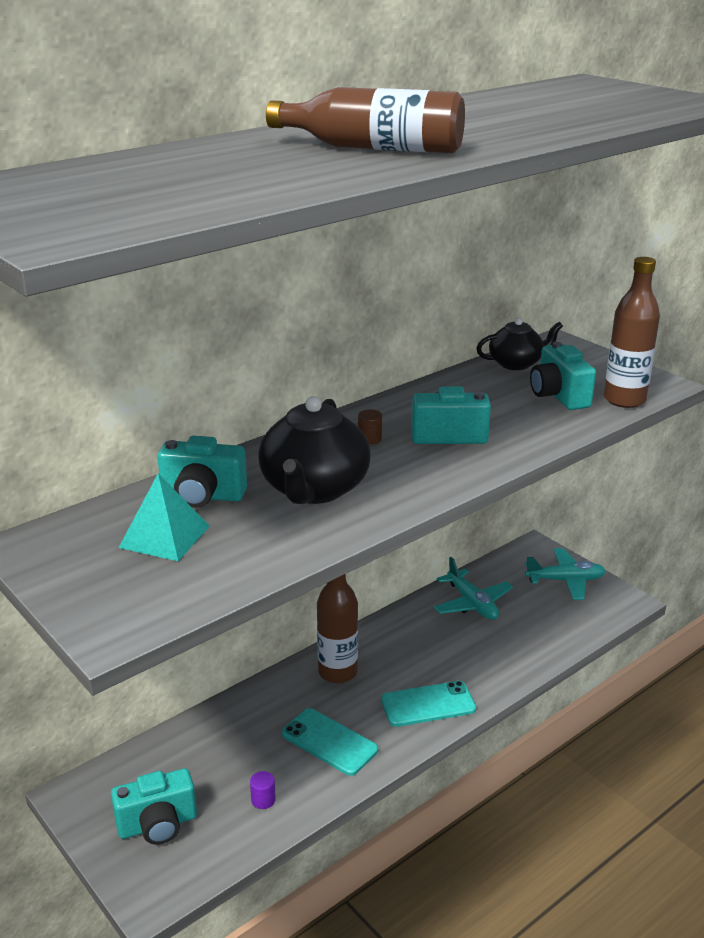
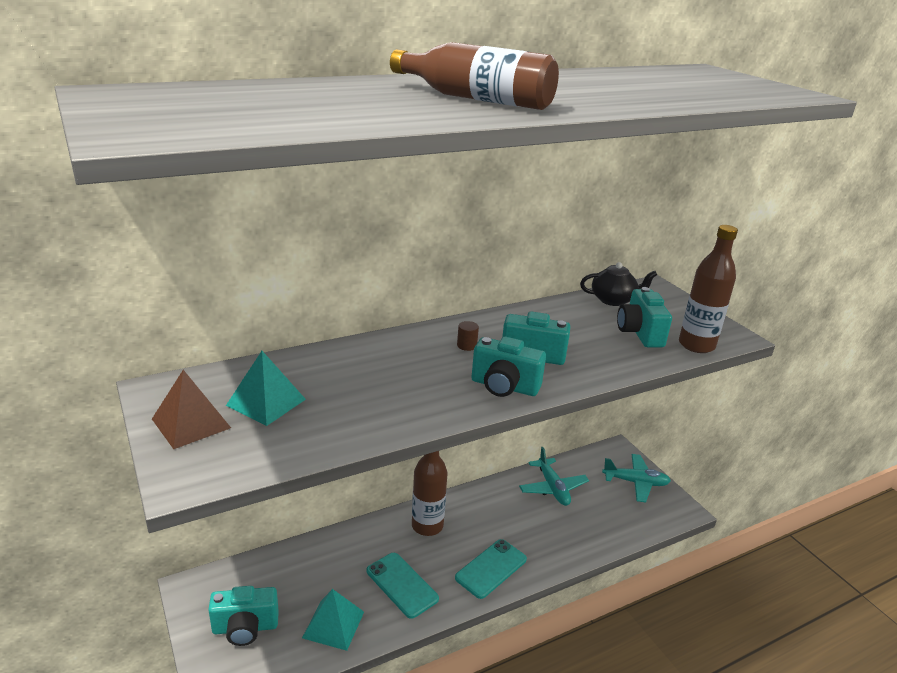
camera: 10 degrees right, 0 degrees up
turquoise camera [157,436,247,508] -> turquoise camera moved to [471,336,546,397]
purple cylinder [250,771,276,809] -> turquoise pyramid [302,589,364,651]
black teapot [258,396,371,504] -> none
turquoise phone [381,681,476,727] -> turquoise phone turned 45 degrees counterclockwise [455,539,527,599]
none -> brown pyramid [152,370,231,449]

